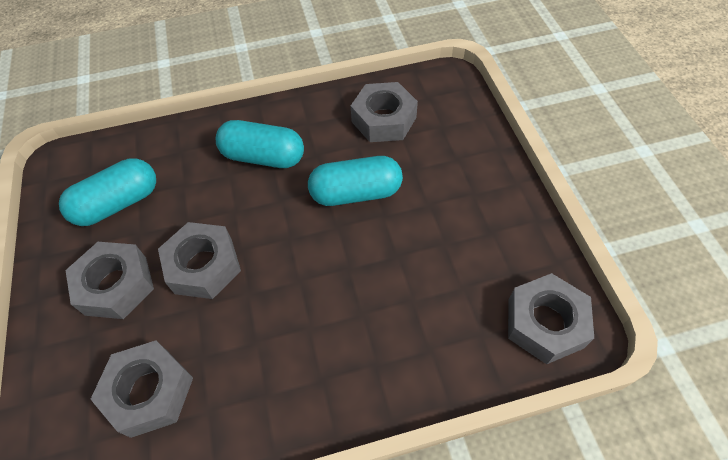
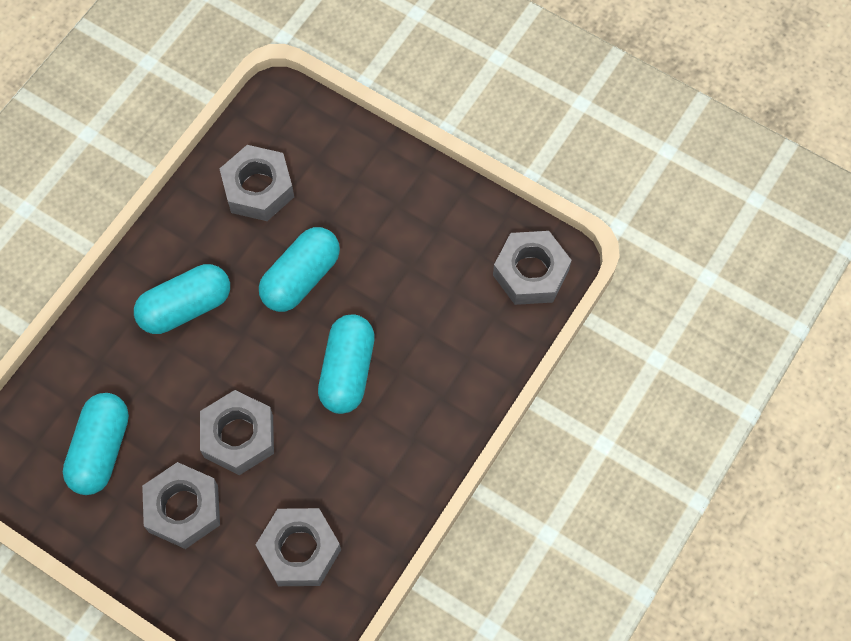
camera: 45 degrees left, 10 degrees up
none -> turquoise capsule [318,314,375,414]

